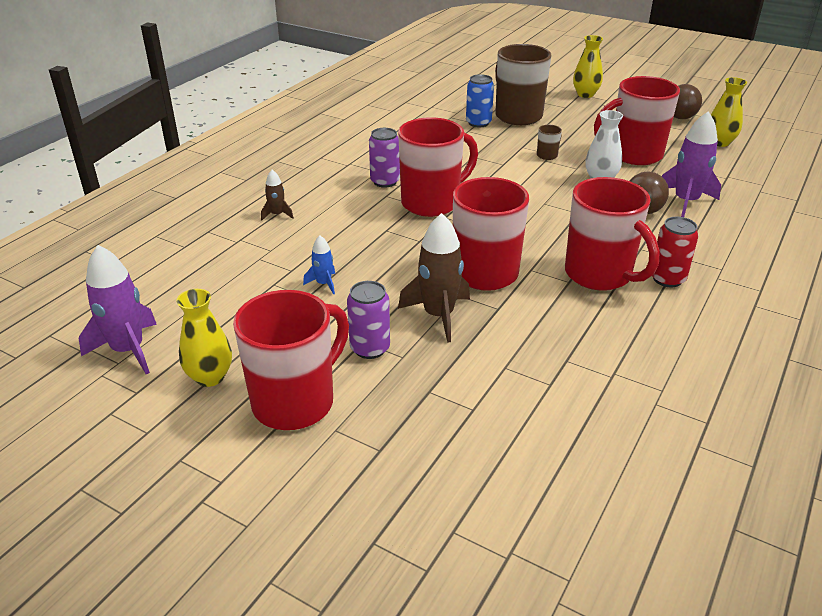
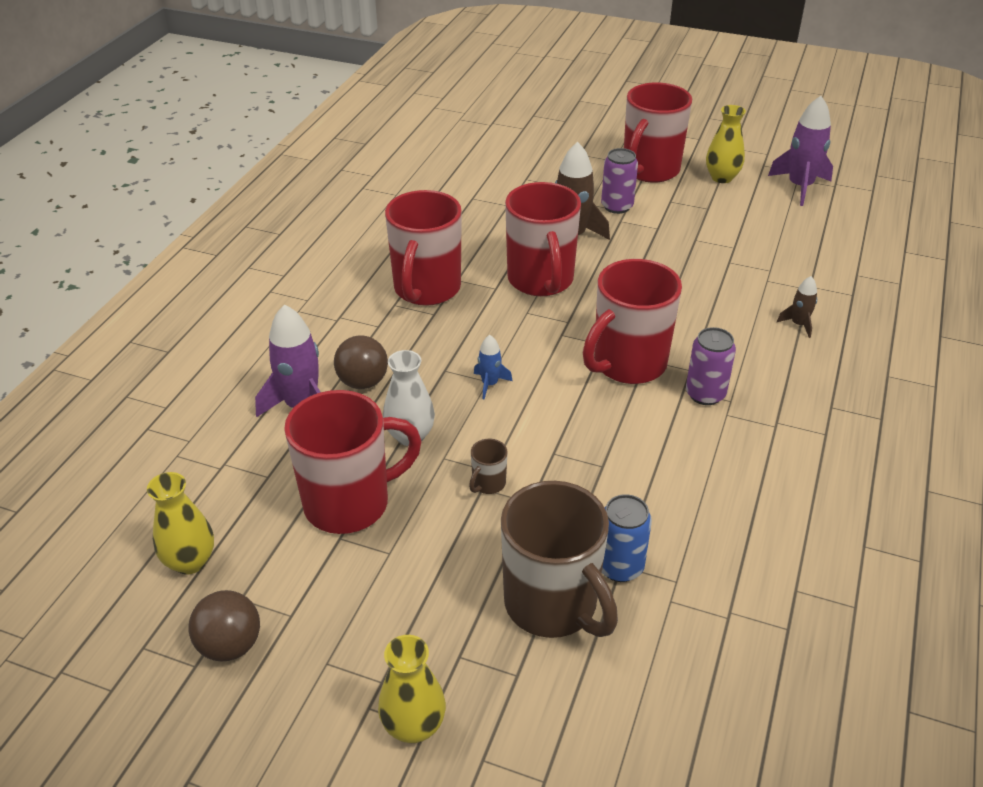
camera: 170 degrees right, 5 degrees up
blue rocket [303,235,335,294] -> blue rocket moved to [474,335,512,399]
red mug [565,177,660,291] -> red mug turned 120 degrees counterclockwise [385,190,462,306]
red can [652,217,699,287] -> none

